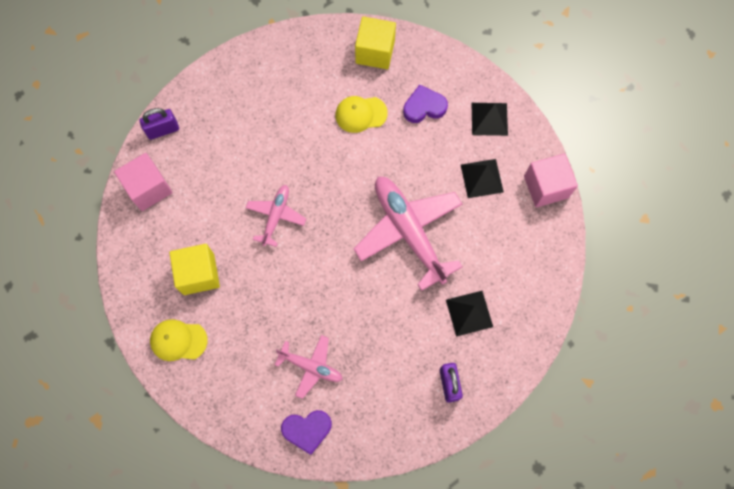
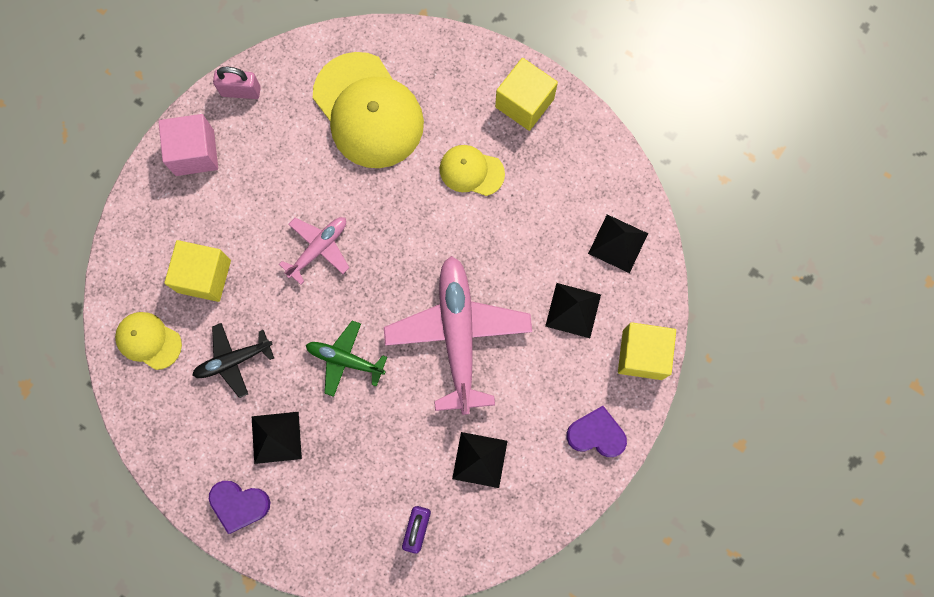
camera: 25 degrees right, 5 degrees up
purple padlock [140,108,179,140] -> pink padlock [213,67,261,99]
pink plane [275,335,343,399] -> black pyramid [251,412,302,464]
purple heart [403,85,448,123] -> purple heart moved to [566,406,627,457]
pink cube [524,154,578,208] -> yellow cube [618,322,676,380]
none -> black plane [192,323,274,398]
none -> green plane [306,321,387,397]
none -> yellow cap [313,52,424,168]

